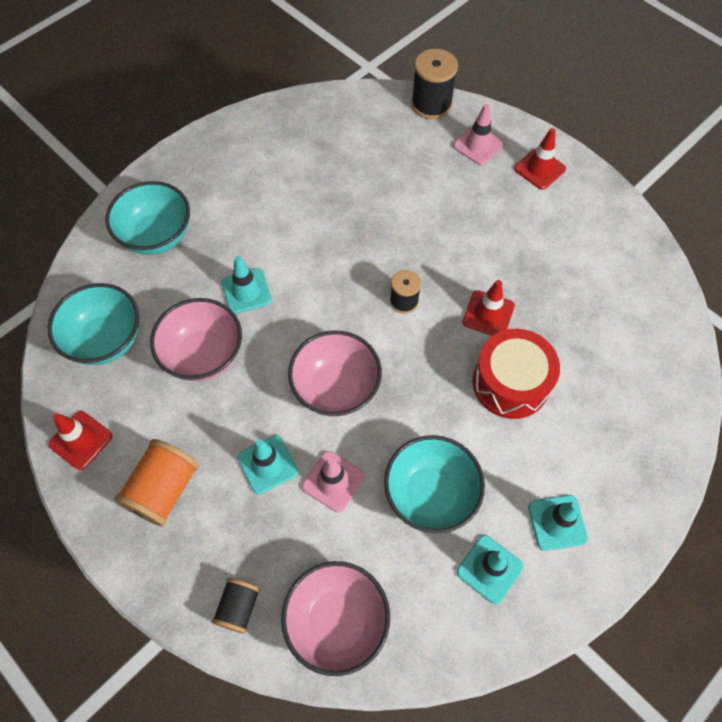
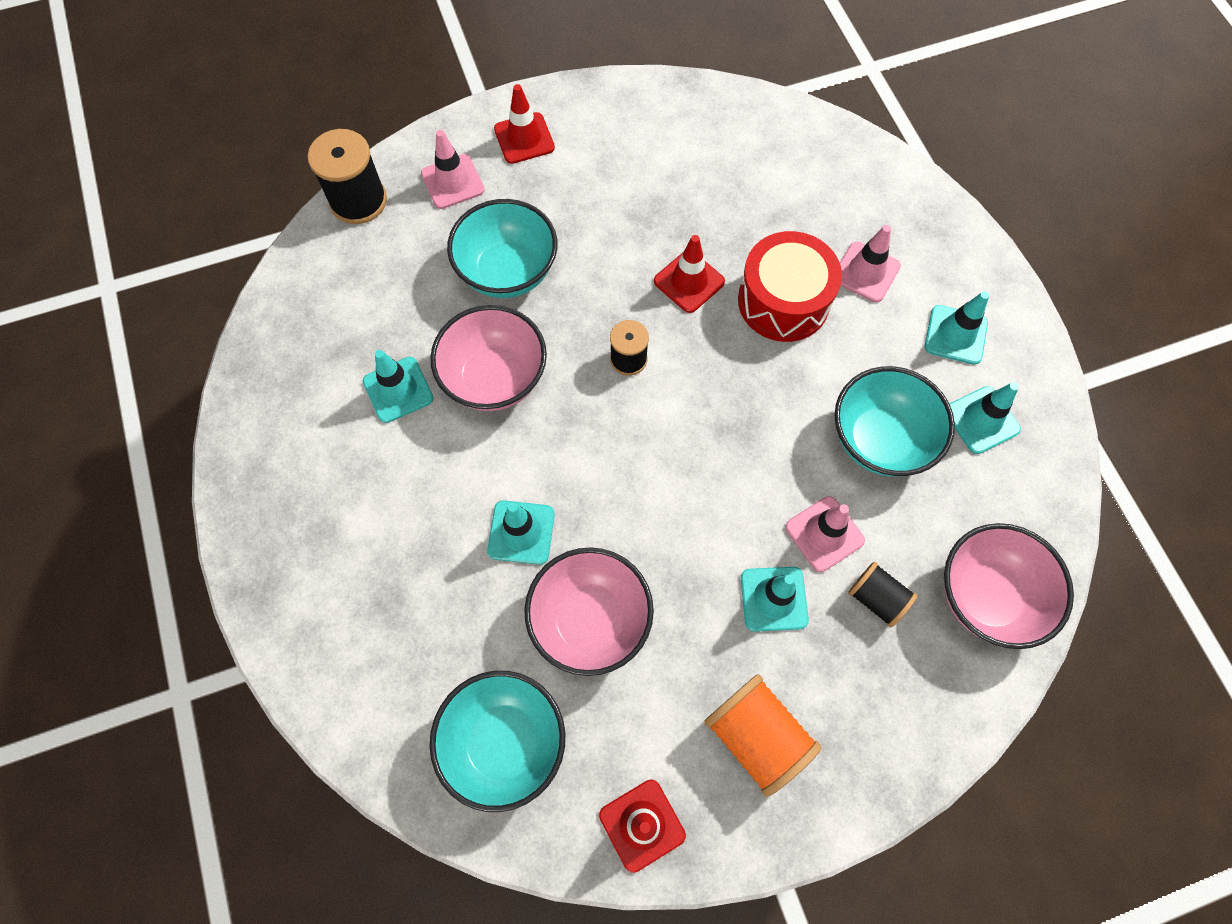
camera: 65 degrees left, 5 degrees up
turquoise bowl [105,181,190,255] -> turquoise bowl moved to [447,199,557,298]
black spool [212,578,260,634] -> black spool moved to [848,562,917,627]
pink bowl [288,331,382,417] -> pink bowl moved to [430,305,547,411]
none -> turquoise traffic cone [363,350,434,423]
none -> pink traffic cone [840,225,901,302]

